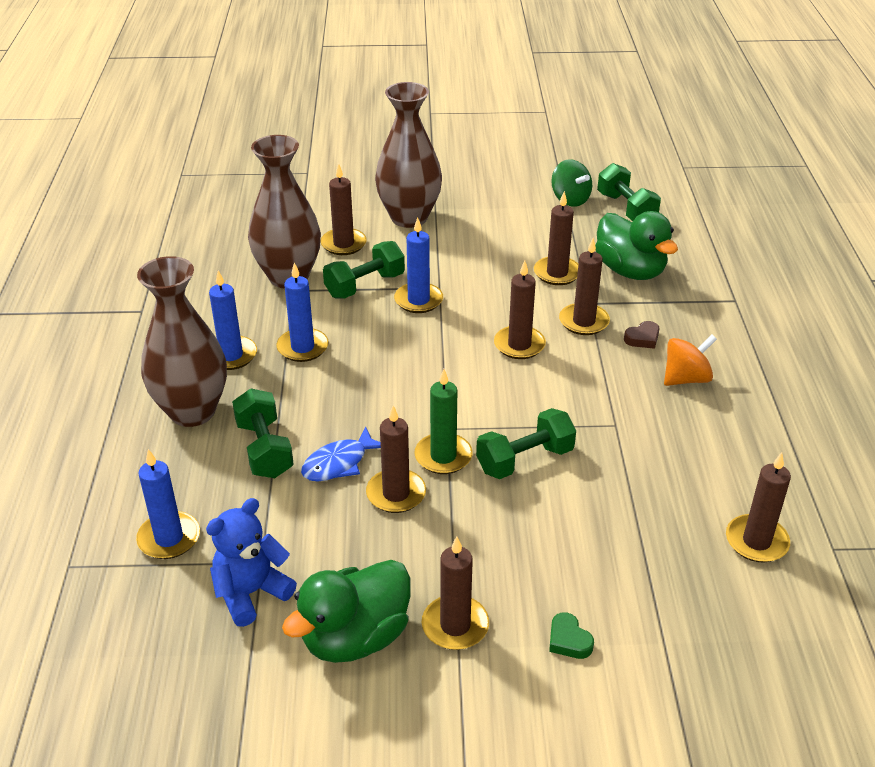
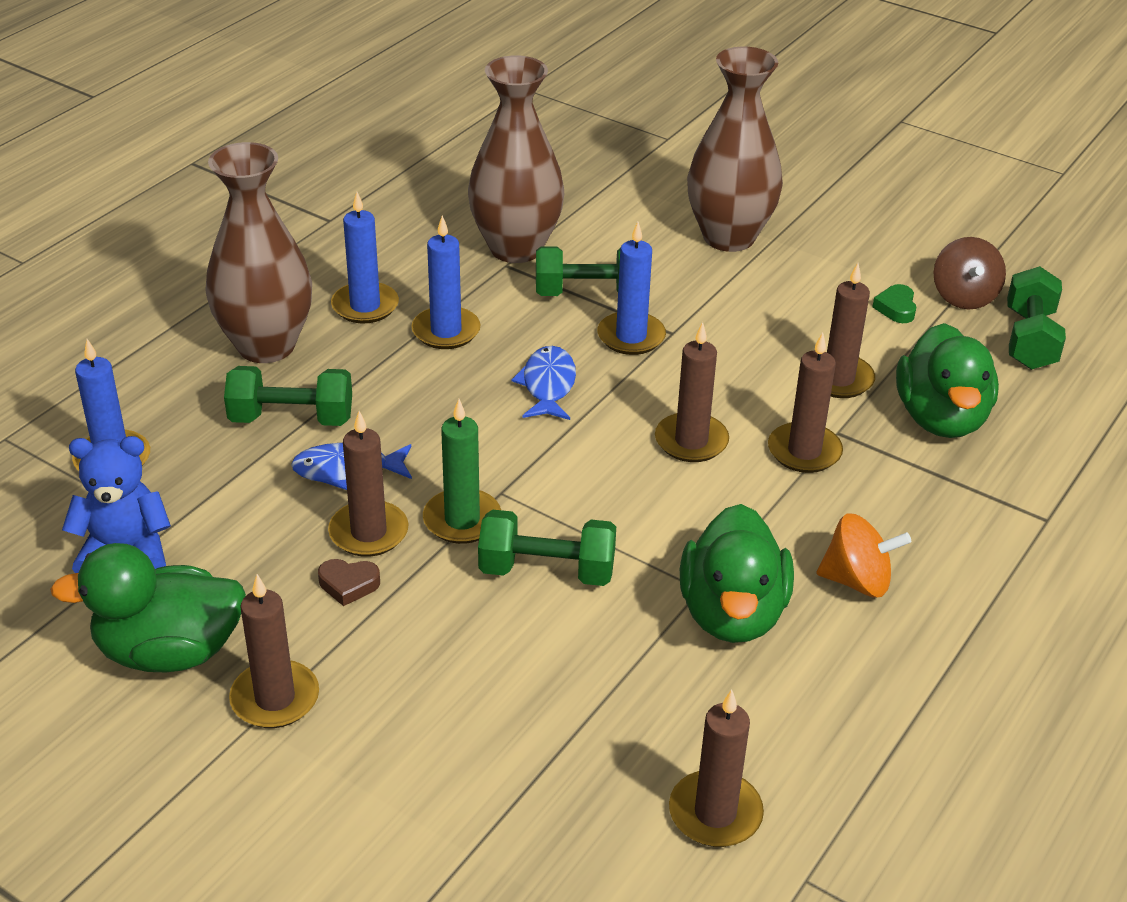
camera: 35 degrees right, 0 degrees up
green dumbbell [232,388,294,478] -> green dumbbell turned 75 degrees clockwise [224,366,352,426]
brown candle [321,163,367,255] -> none
green heart [549,612,594,659] -> green heart moved to [872,284,917,323]
green spinning top [551,159,592,207] -> brown spinning top [934,237,1006,309]
brown heart [624,321,659,349] -> brown heart moved to [318,559,380,606]
none -> blue fish [511,346,576,420]
none -> green duck [680,504,794,643]

